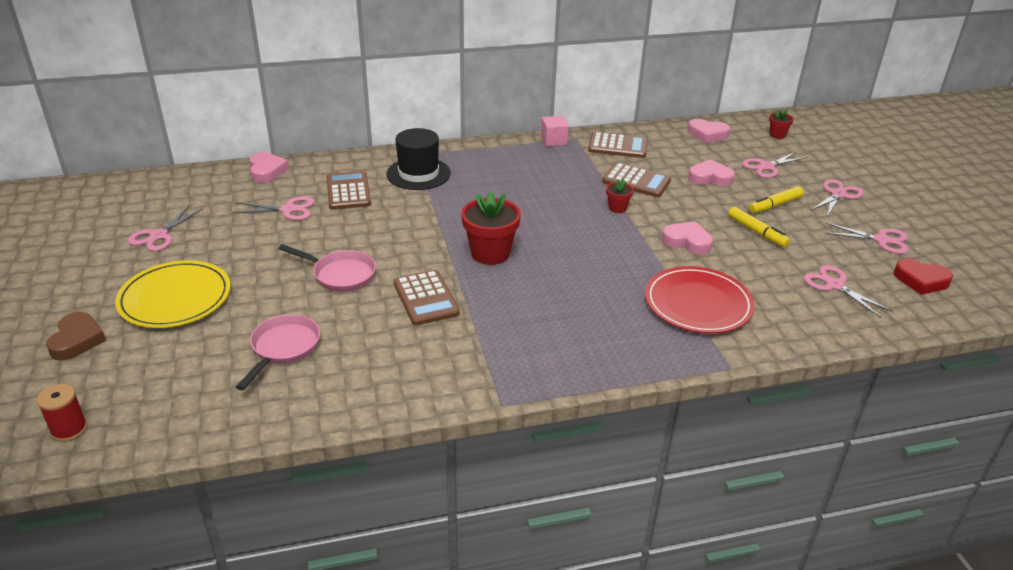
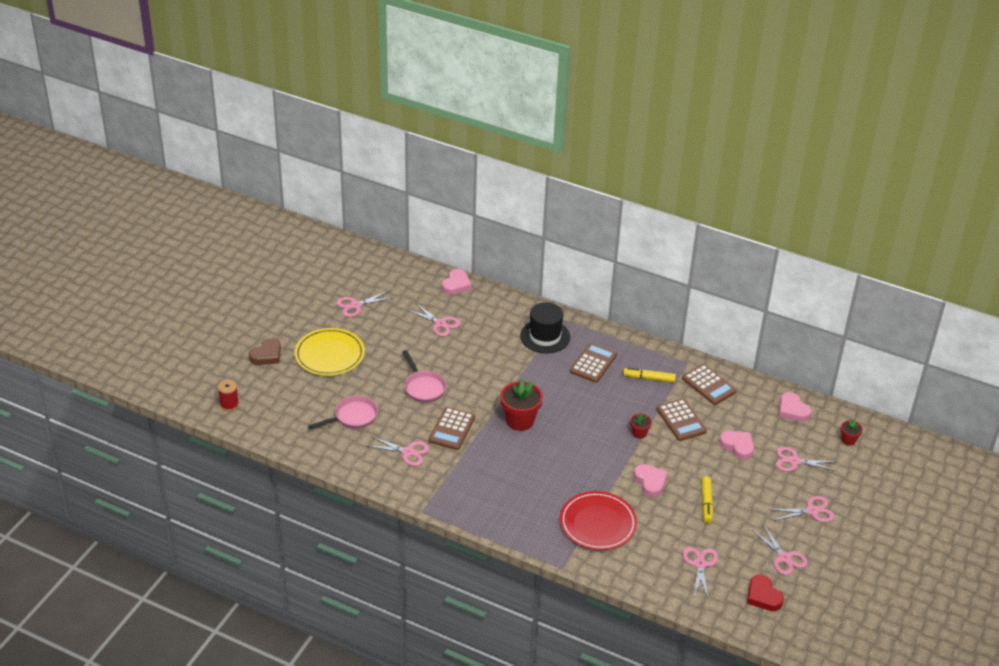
camera: 40 degrees right, 5 degrees up
brown calculator [326,171,371,210] -> brown calculator moved to [570,343,617,383]
pink cube [541,116,569,147] -> none
yellow marker [749,186,804,213] -> yellow marker moved to [623,367,676,383]
none -> pink scissors [367,436,430,466]

